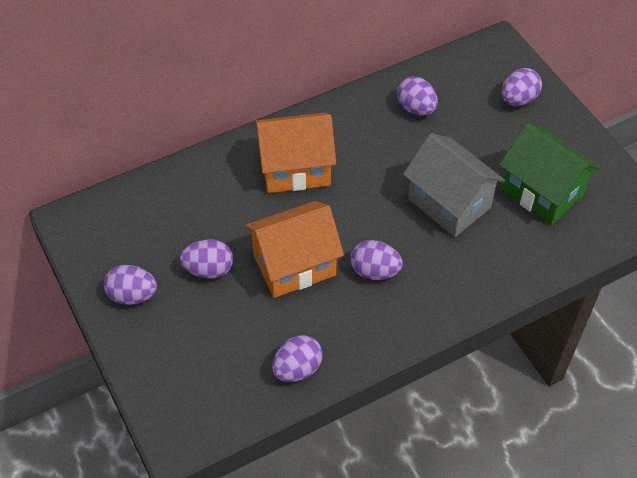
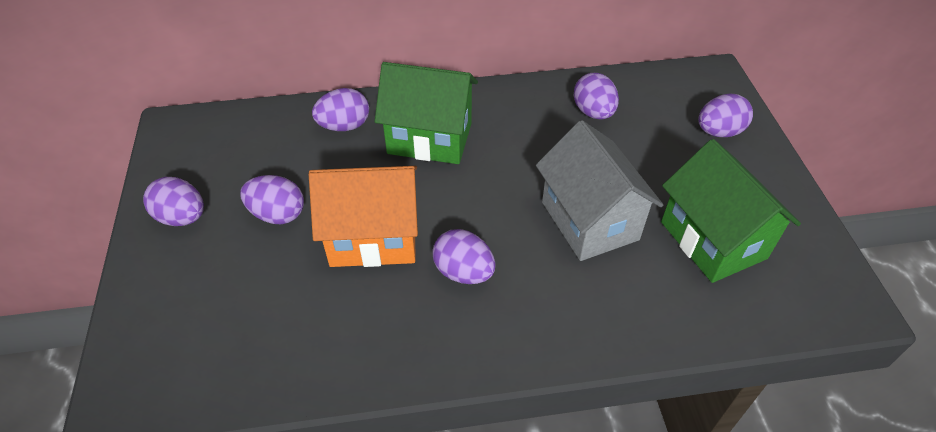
camera: 20 degrees right, 5 degrees down
orange house [255,113,336,193] -> green house [375,62,478,164]
purple egg [272,335,323,382] -> purple egg moved to [312,88,369,131]

